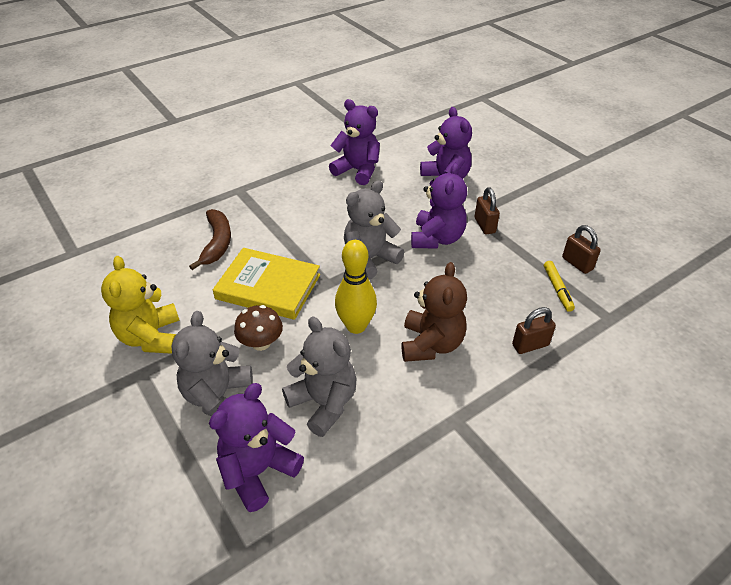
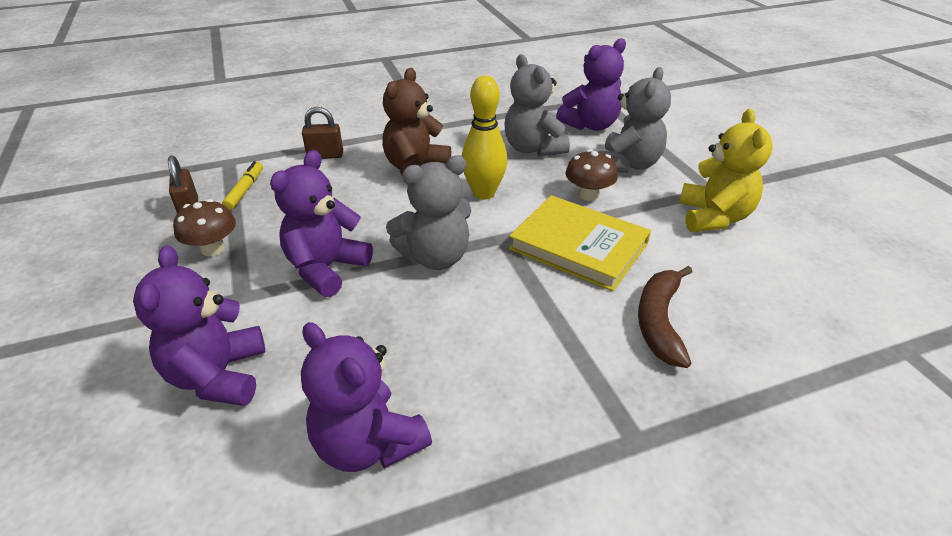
camera: 165 degrees left, 5 degrees down
brown padlock [475,187,500,234] -> none
none -> brown mushroom [173,199,236,256]

